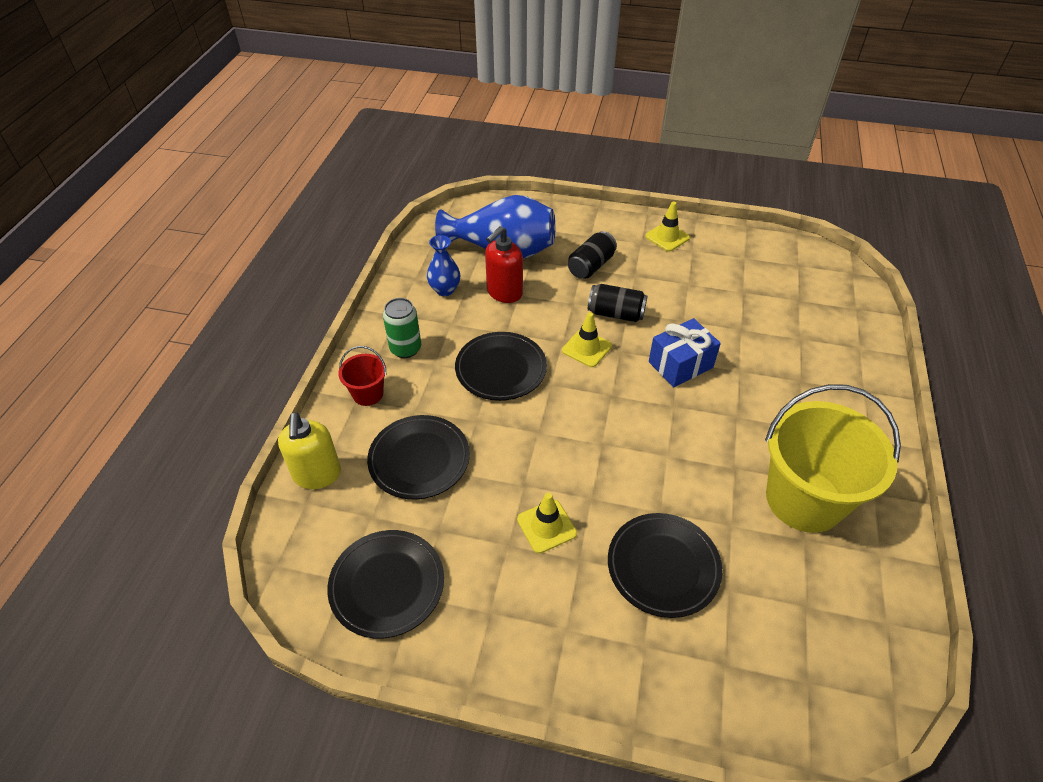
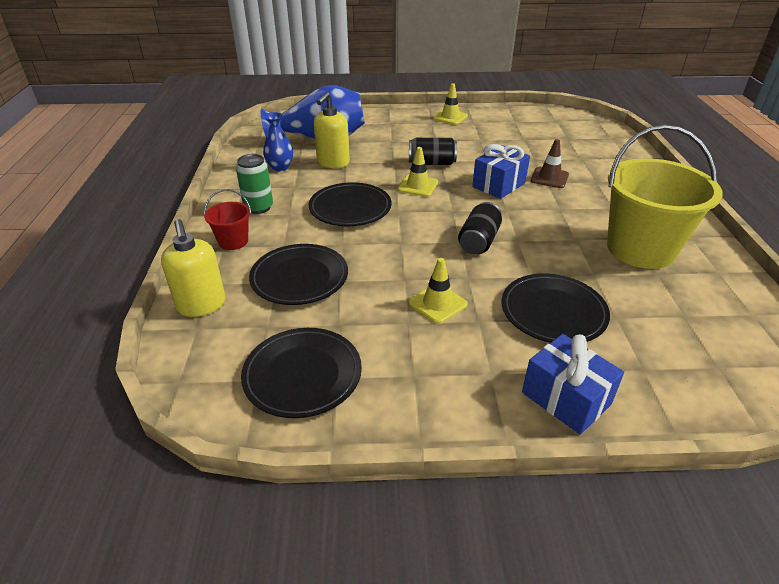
camera: 15 degrees left, 10 degrees down
red soap dispenser [485,226,523,303] -> yellow soap dispenser [314,92,350,168]
black can [568,231,617,279] -> black can moved to [458,202,502,254]
none -> blue gift [522,334,624,435]
none -> brown traffic cone [531,139,569,188]

